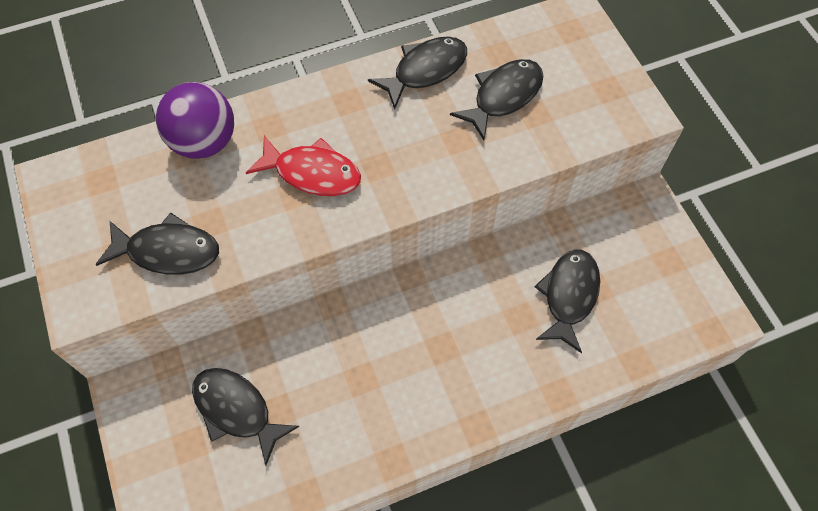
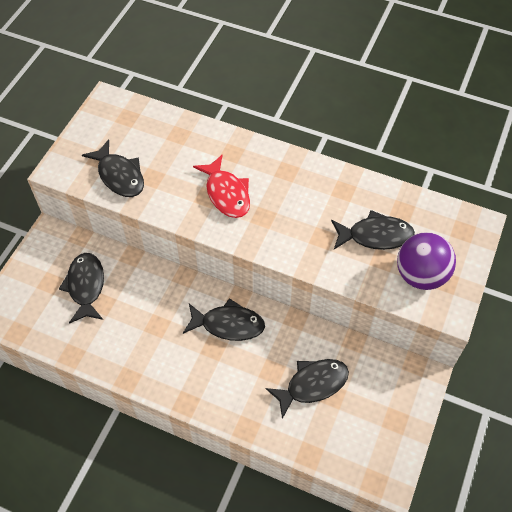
camera: 45 degrees right, 5 degrees down
purple ball [156,82,234,159] -> purple ball moved to [397,232,456,290]
black fish [368,36,467,109] -> black fish moved to [183,298,265,341]

